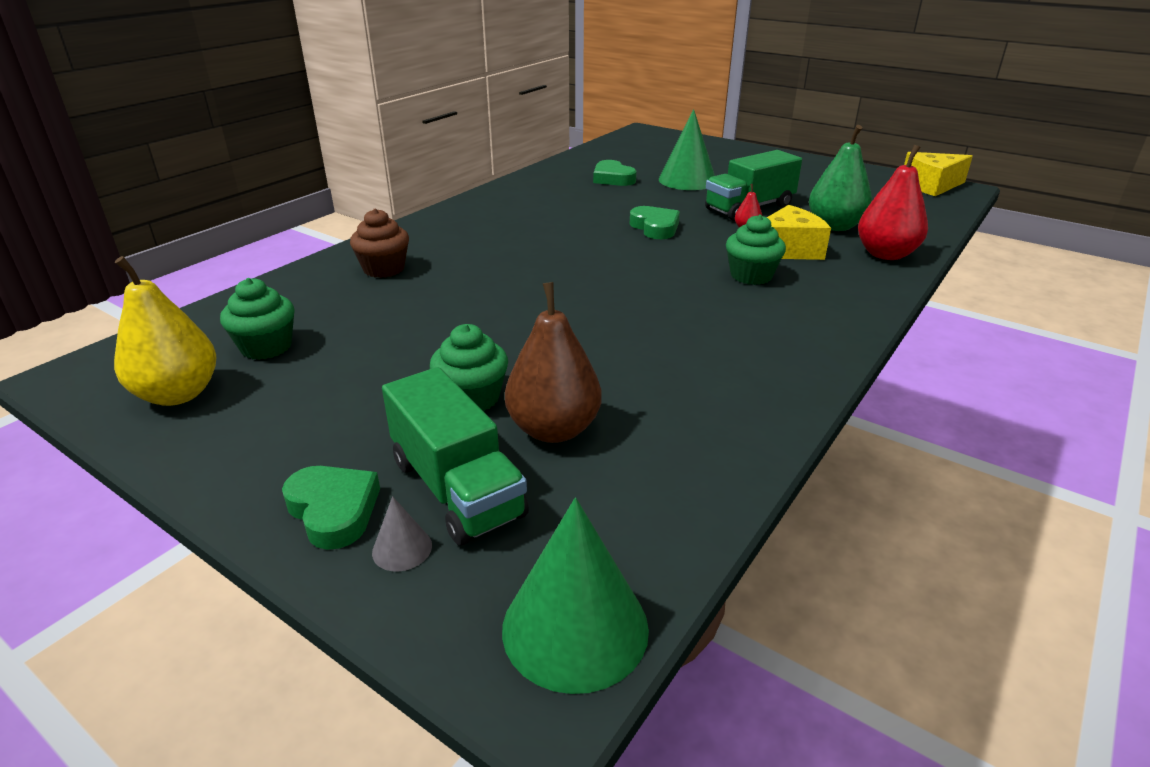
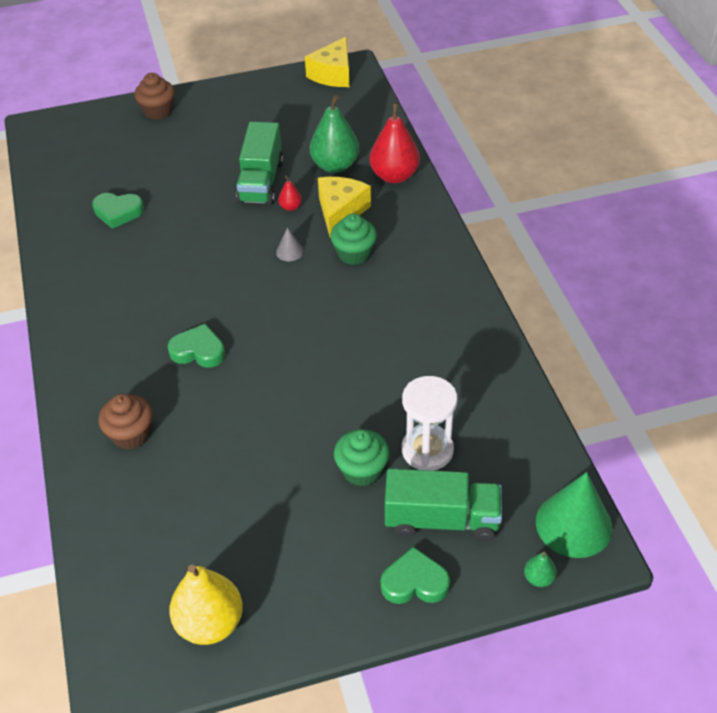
camera: 50 degrees left, 15 degrees up
green cupcake [220,278,295,360] -> none
grey cone [372,496,432,572] -> grey cone moved to [276,227,303,261]
brown pear [505,282,602,443] -> white hourglass [402,376,457,471]
green heart [630,206,680,239] -> green heart moved to [167,324,225,368]
green cone [659,109,715,190] -> none
none -> brown cupcake [134,73,175,120]
none -> green pear [524,552,557,587]

